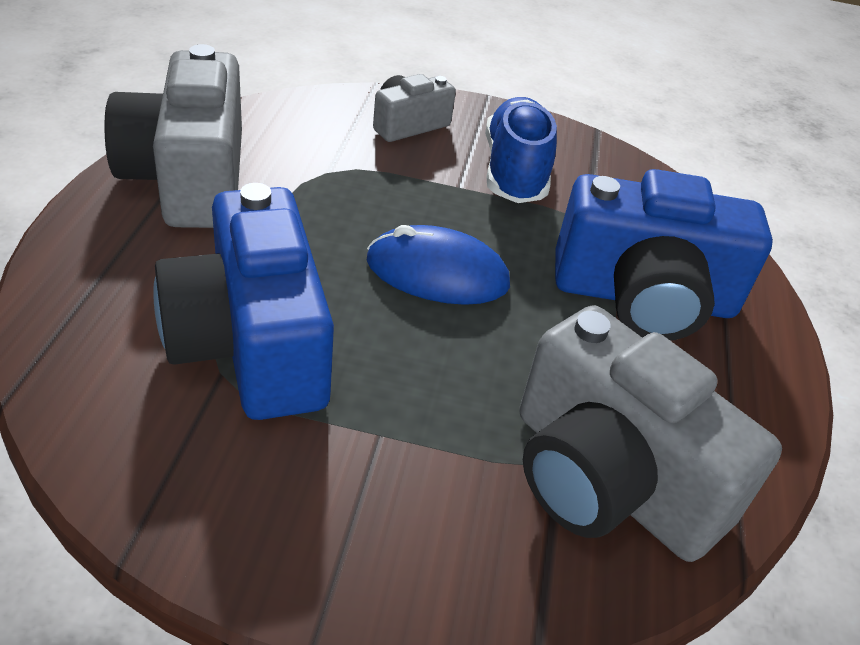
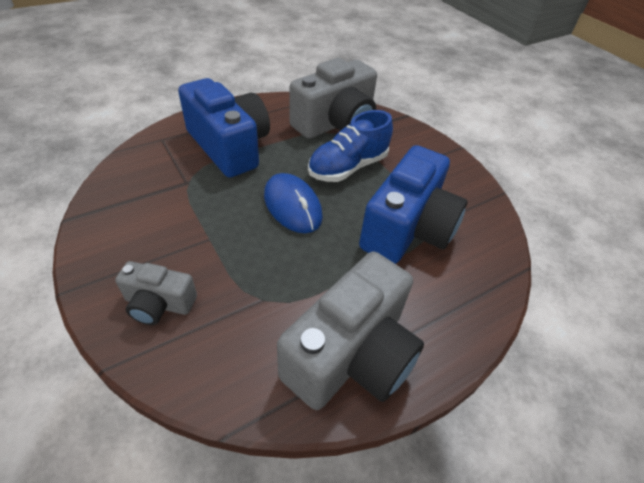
camera: 130 degrees left, 5 degrees up
blue shoe [485,97,557,203] -> blue shoe moved to [308,110,393,182]
grey camera [520,305,782,562] -> grey camera turned 45 degrees clockwise [289,58,377,139]

